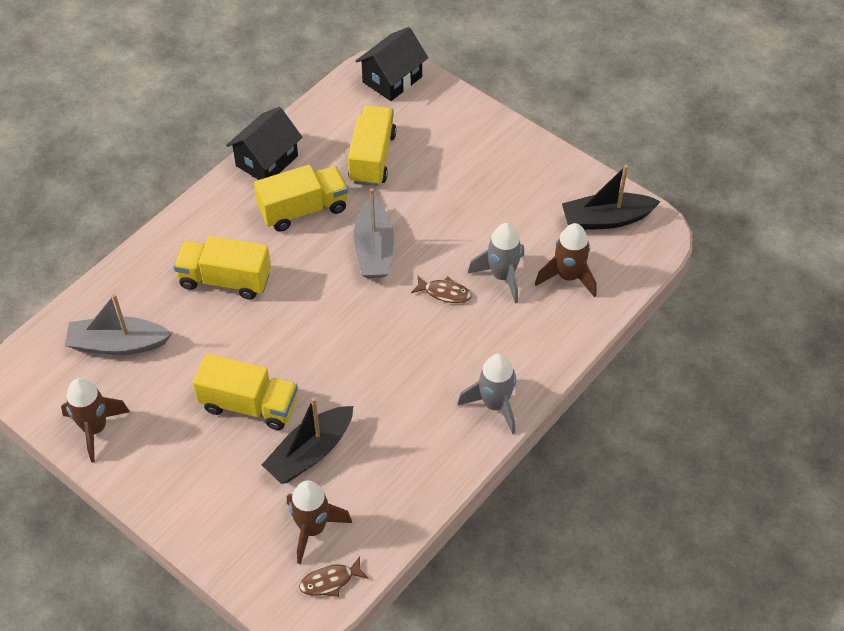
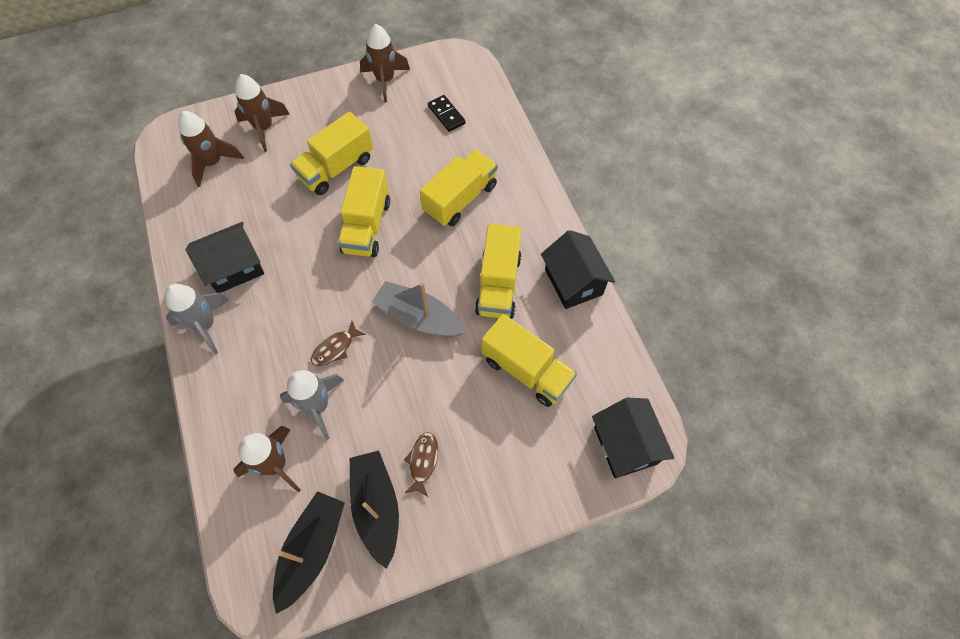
camera: 120 degrees right, 10 degrees up
grey boat [65,294,172,355] -> black domino [428,95,466,132]
black boat [262,398,353,484] -> black boat moved to [350,450,399,569]
brown fish [299,556,368,597] -> brown fish moved to [404,432,438,497]
none -> black house [186,222,264,293]
none -> brown rocket [234,74,290,152]
none -> yellow truck [338,166,390,257]

